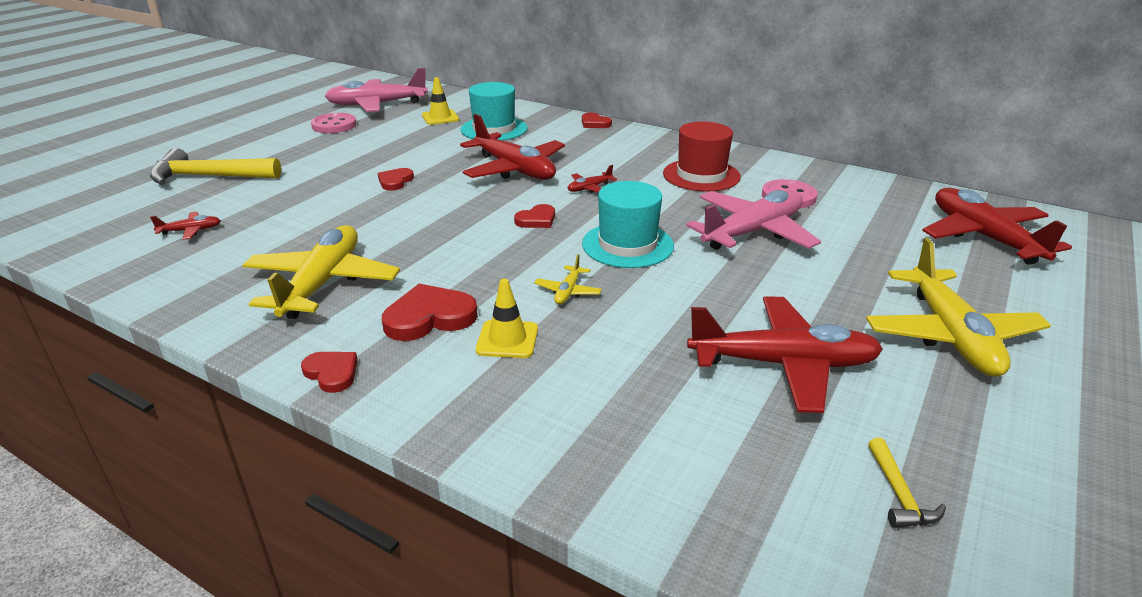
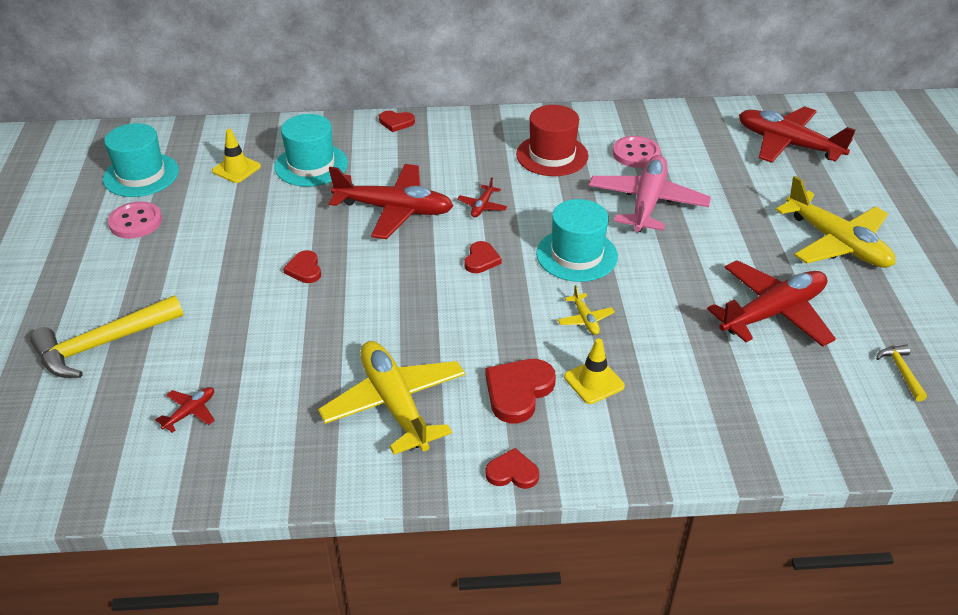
camera: 35 degrees left, 10 degrees up
pink plane [325,68,428,112] -> turquoise hat [103,123,179,197]
yellow hammer [868,438,946,528] -> yellow hammer turned 150 degrees counterclockwise [876,344,927,402]

